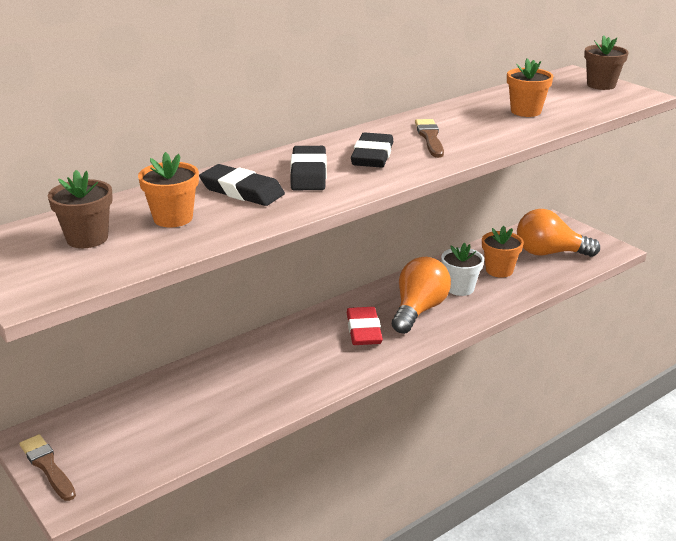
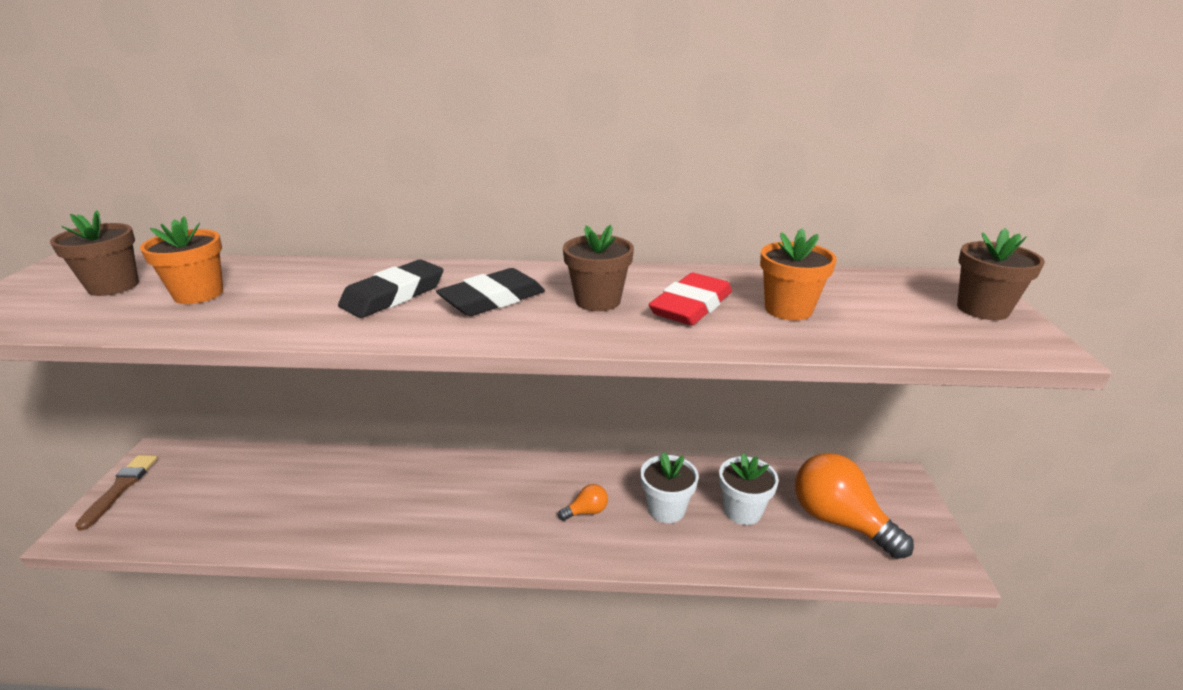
camera: 40 degrees right, 0 degrees up
black eraser [199,164,285,206] -> none
red eraser [346,307,383,345] -> red eraser moved to [649,273,732,325]
orange light bulb [392,257,451,334] -> orange light bulb [558,484,608,521], size x0.44
brown brush [415,119,444,158] -> brown flower pot [563,225,634,311]
orange flower pot [482,226,524,278] -> white flower pot [719,453,779,525]

